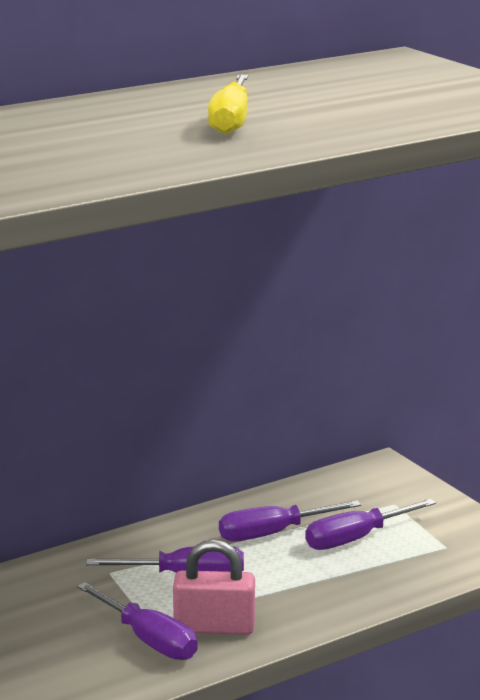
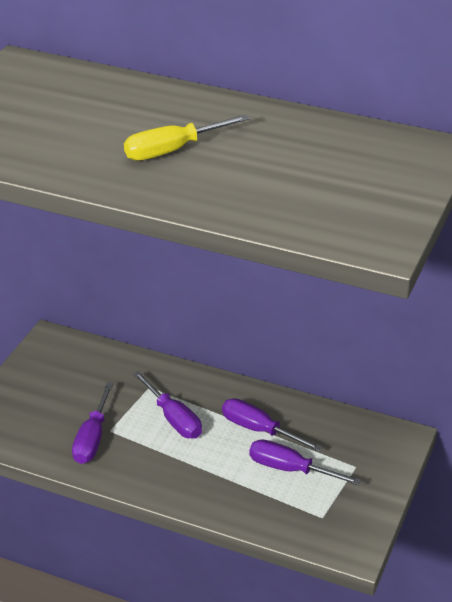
camera: 55 degrees right, 15 degrees up
pink padlock [173,540,255,635] -> none

